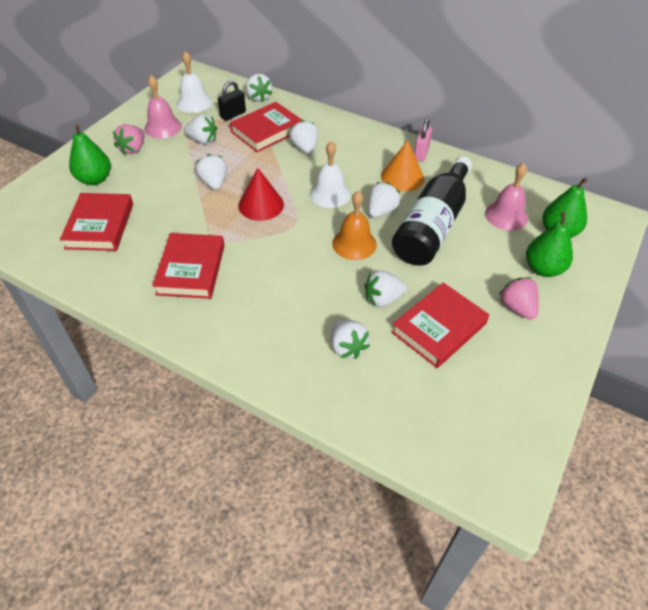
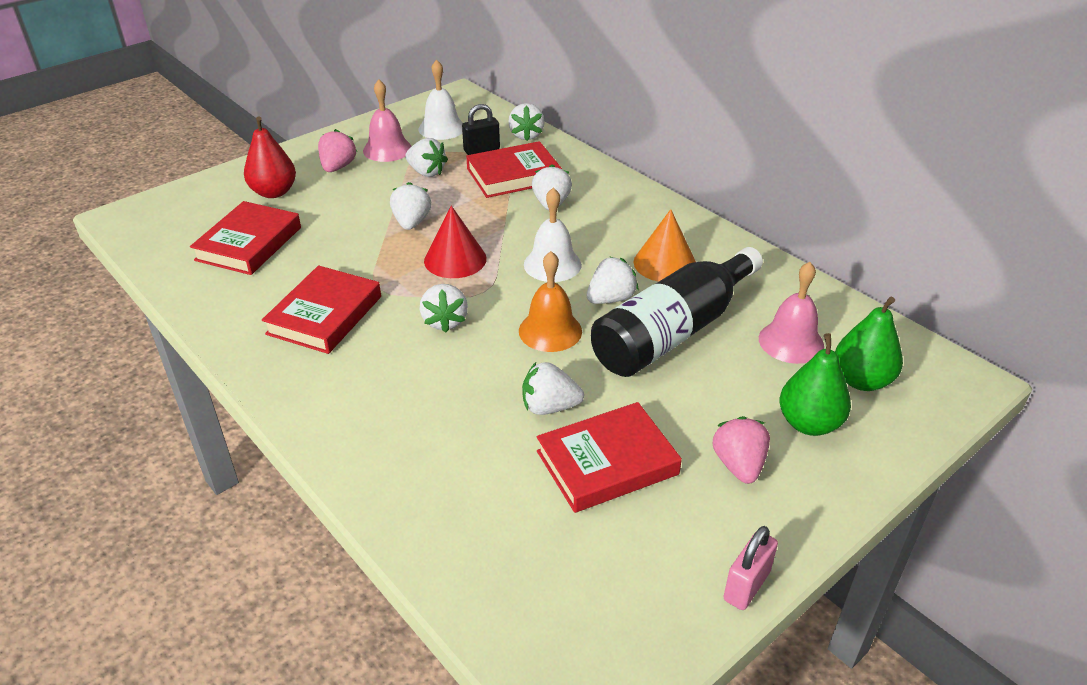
camera: 20 degrees right, 10 degrees down
green pear [69,124,111,185] -> red pear [244,117,296,198]
pink strawberry [113,124,145,155] -> pink strawberry turned 150 degrees clockwise [318,129,357,172]
white strawberry [331,319,370,359] -> white strawberry moved to [420,284,468,333]
pink padlock [414,118,432,162] -> pink padlock moved to [723,526,778,610]

